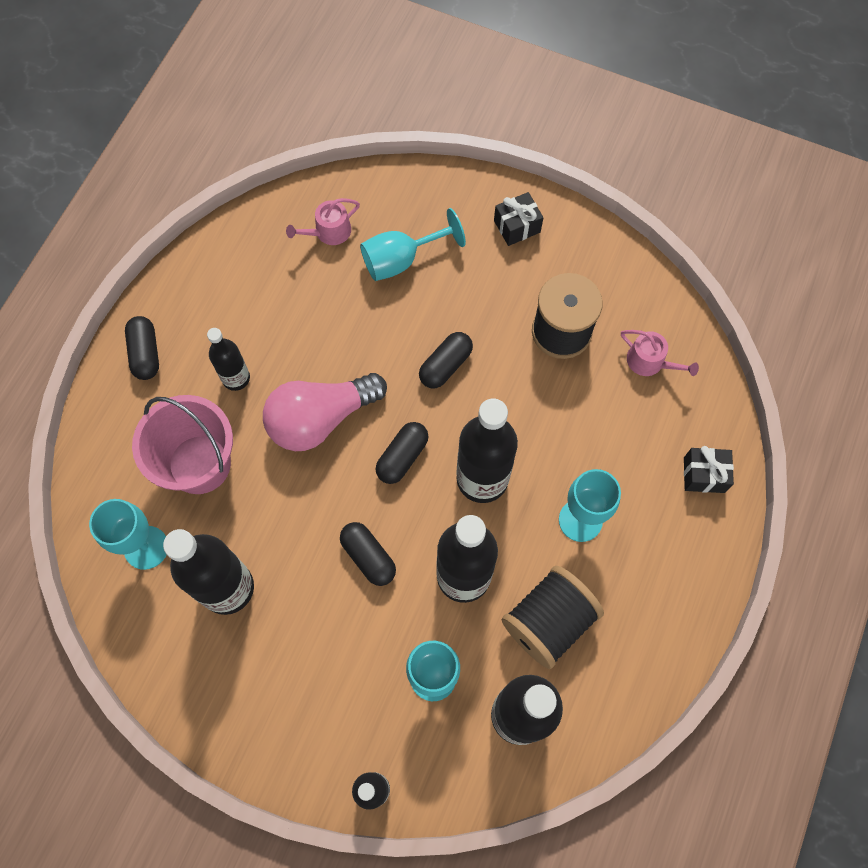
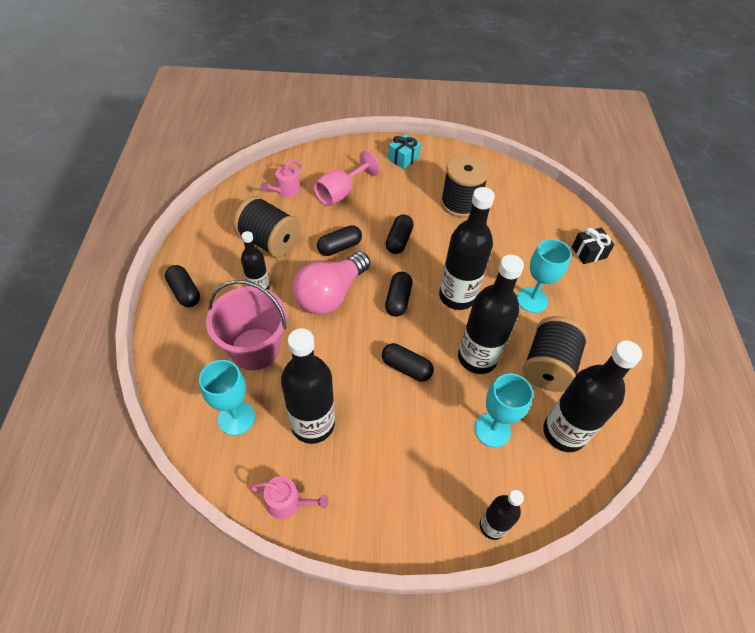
camera: 25 degrees left, 15 degrees down
turquoise goblet [360,208,466,281] -> pink goblet [313,150,380,206]
black gift [494,192,543,246] -> turquoise gift [388,134,421,169]
pink watering can [621,330,699,376] -> pink watering can moved to [250,476,328,519]
none -> black spool [233,196,300,258]
none -> black capsule [317,225,362,256]

